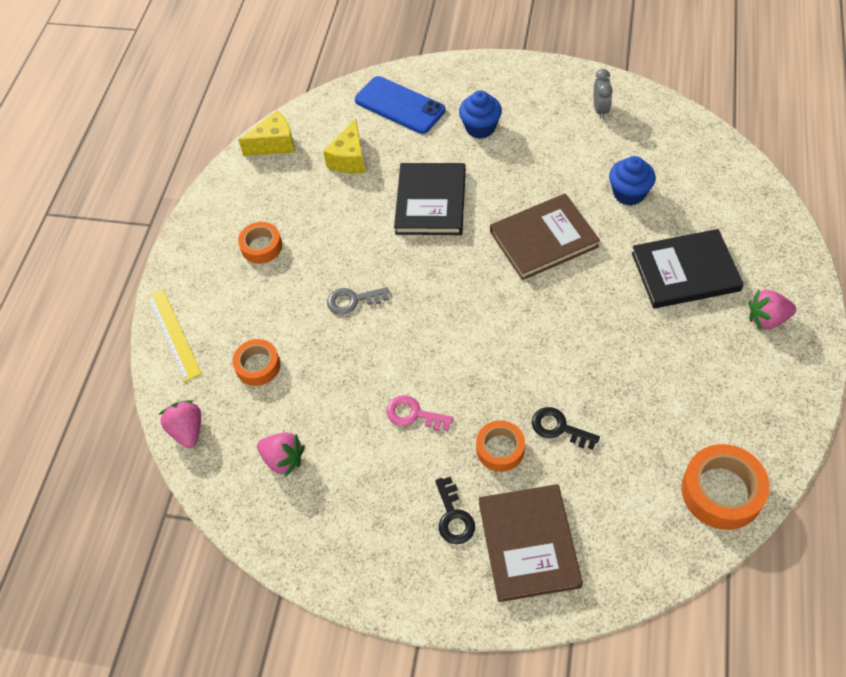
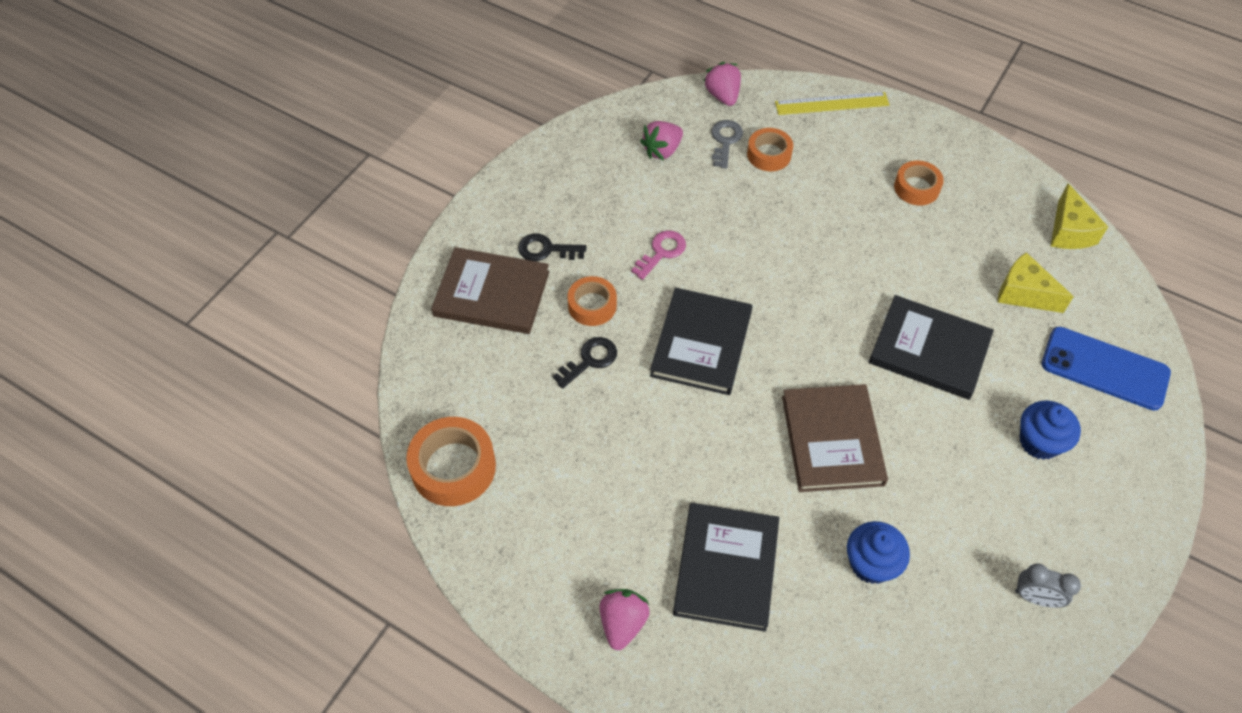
camera: 105 degrees right, 0 degrees up
pink strawberry [158,400,201,448] -> pink strawberry turned 105 degrees counterclockwise [703,62,741,106]
grey key [327,287,389,315] -> grey key moved to [711,120,743,168]
blue phone [355,76,445,134] -> blue phone turned 60 degrees clockwise [1042,327,1171,411]
none -> black book [650,288,752,395]

